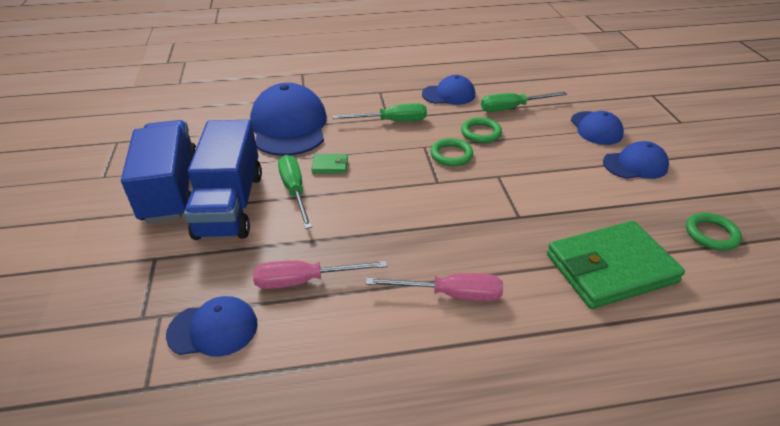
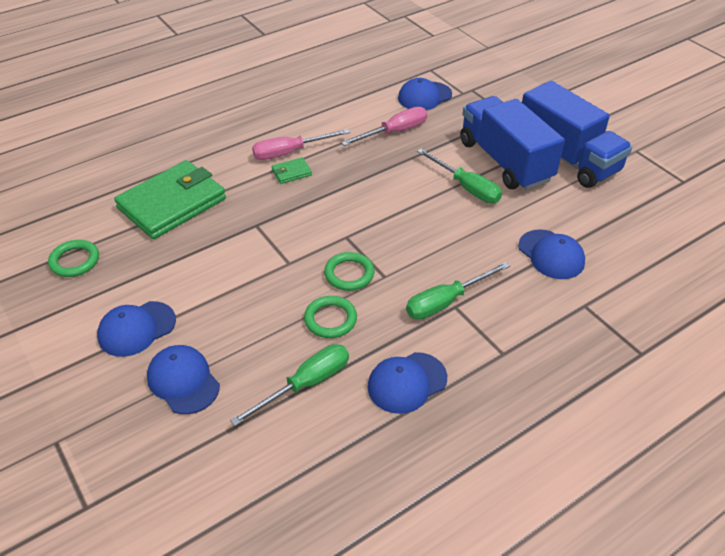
camera: 155 degrees right, 5 degrees up
blue cap [250,83,327,156] -> blue cap [518,229,585,279], size x0.56
green wallet [311,154,348,174] -> green wallet moved to [271,157,312,184]

